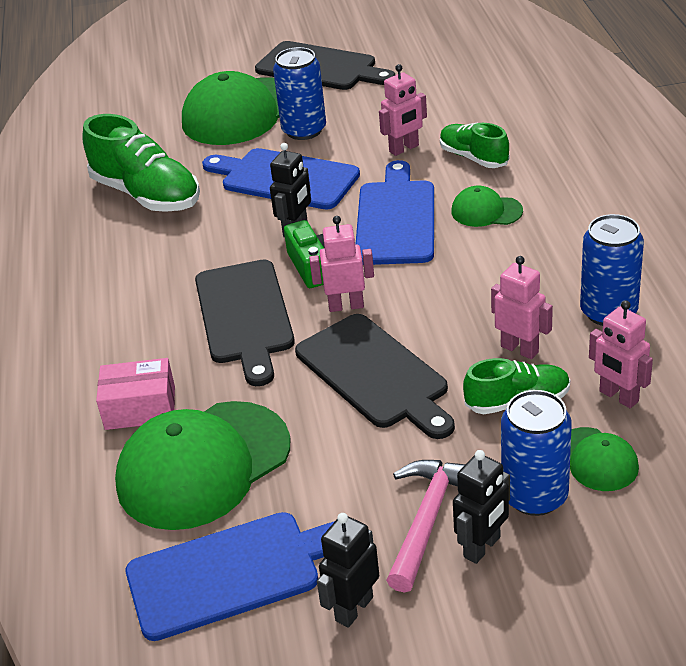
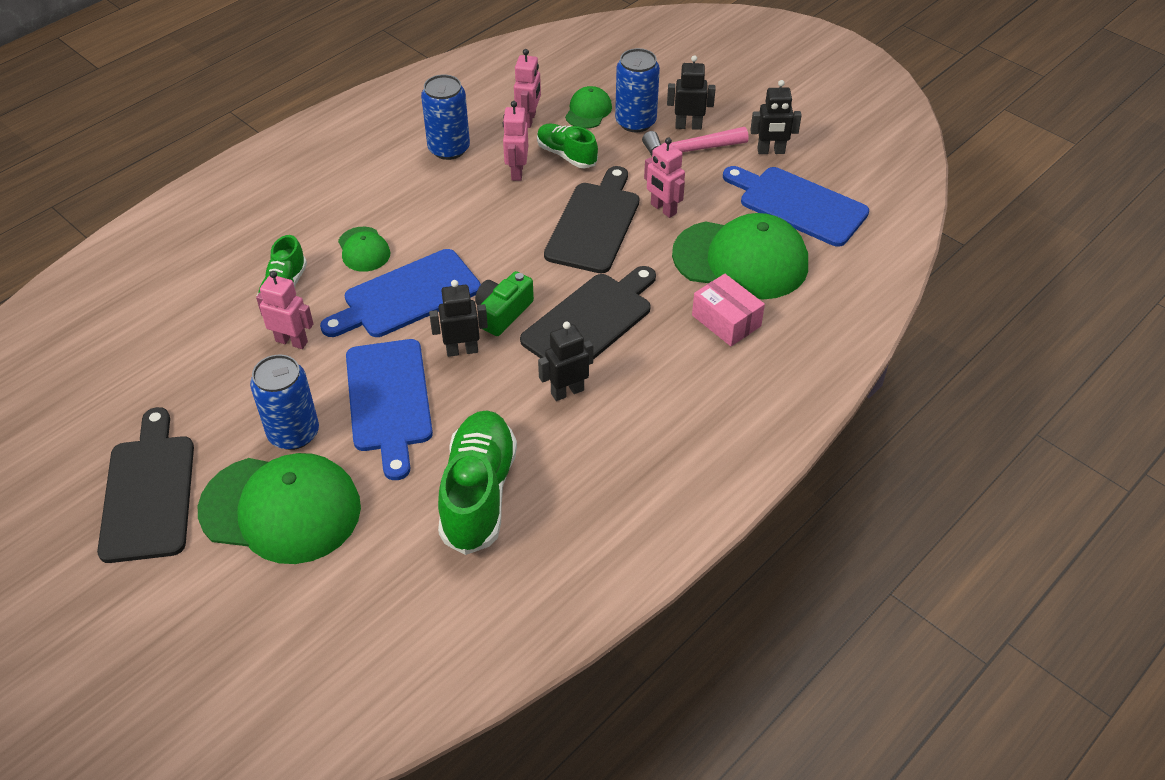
camera: 130 degrees left, 10 degrees up
pink robot [309,216,374,312] -> pink robot moved to [644,138,685,218]
none -> black robot [538,322,593,401]

